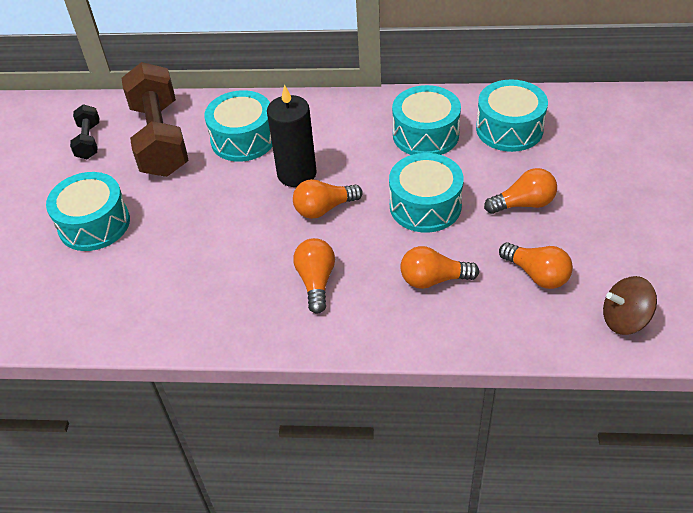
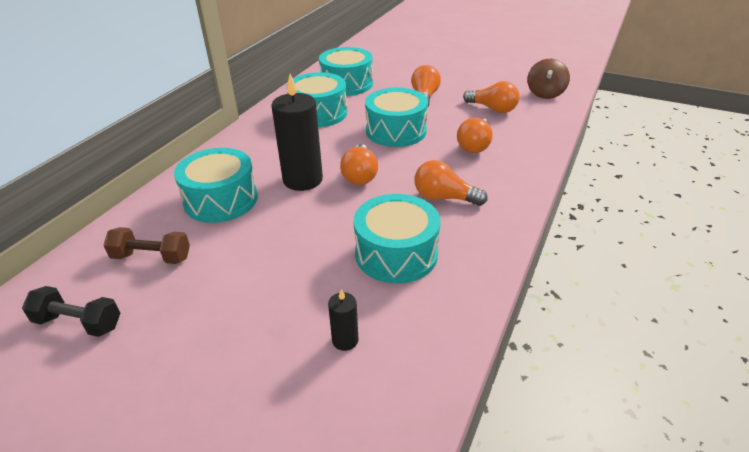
camera: 70 degrees left, 10 degrees down
turquoise drum [46,172,130,251] -> turquoise drum moved to [354,194,441,283]
brown dumbbell [121,62,189,177] -> brown dumbbell [104,227,190,264], size x0.48
orange light bulb [499,242,573,289] -> orange light bulb turned 60 degrees clockwise [463,81,520,113]
none -> black candle [328,289,358,351]

